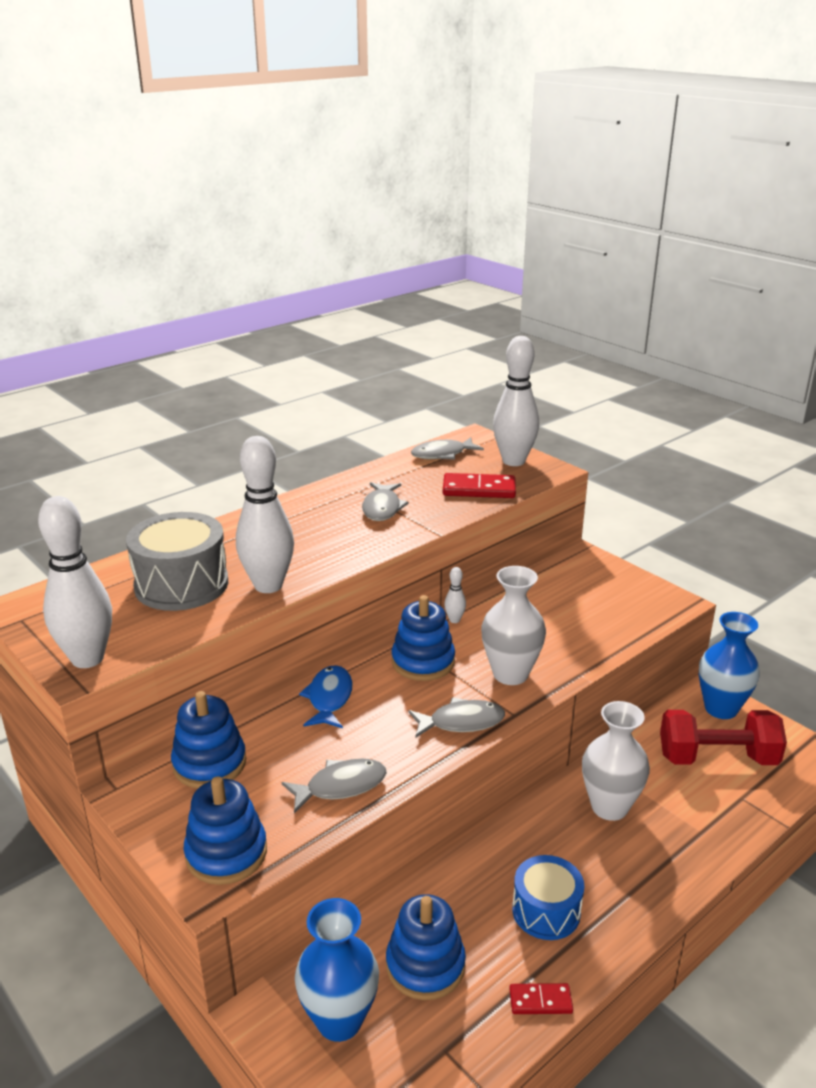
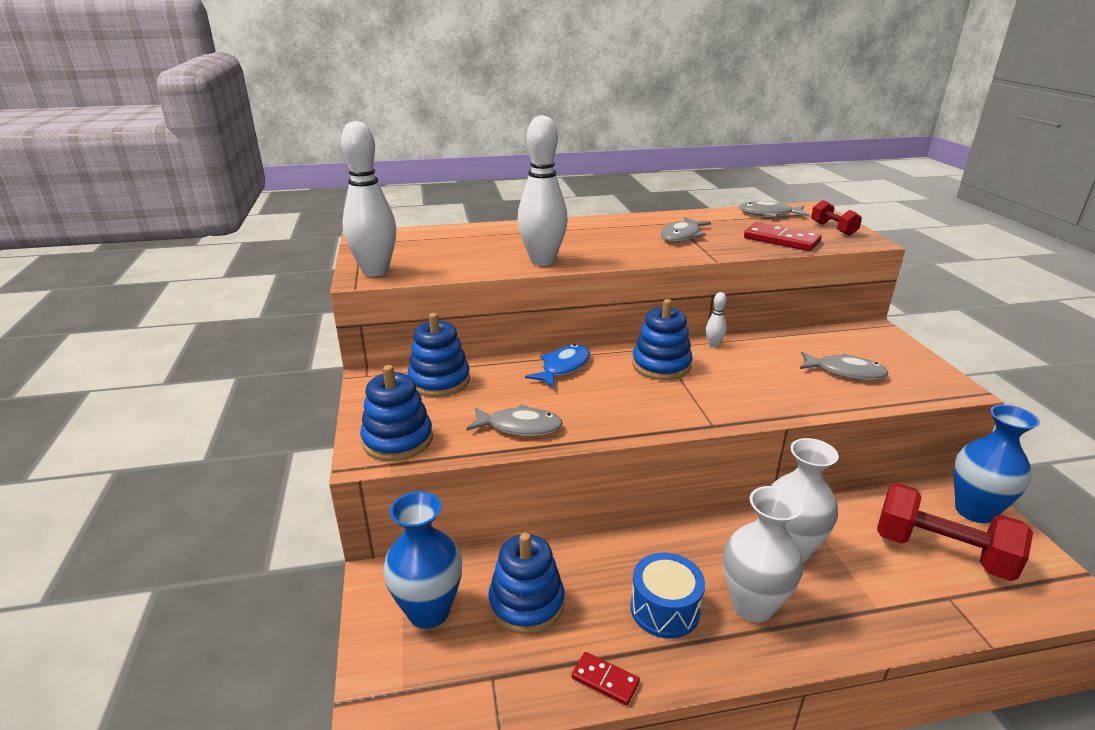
camera: 30 degrees right, 0 degrees up
grey drum [126,512,228,611] -> none
grey fish [408,697,505,738] -> grey fish moved to [800,352,888,380]
white vase [481,566,546,685] -> white vase moved to [723,486,804,622]
white bowling pin [493,336,539,466] -> red dumbbell [811,200,862,236]

